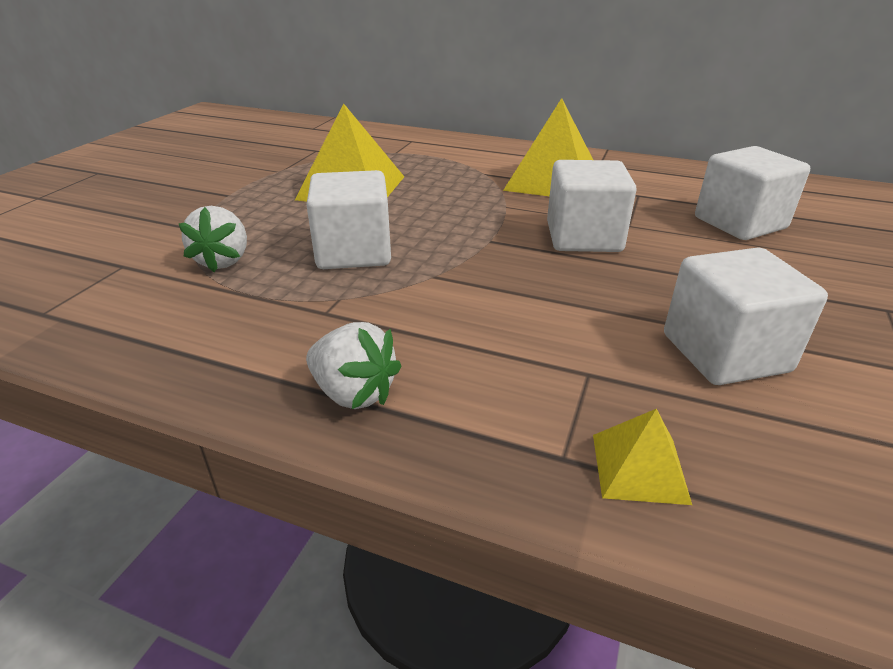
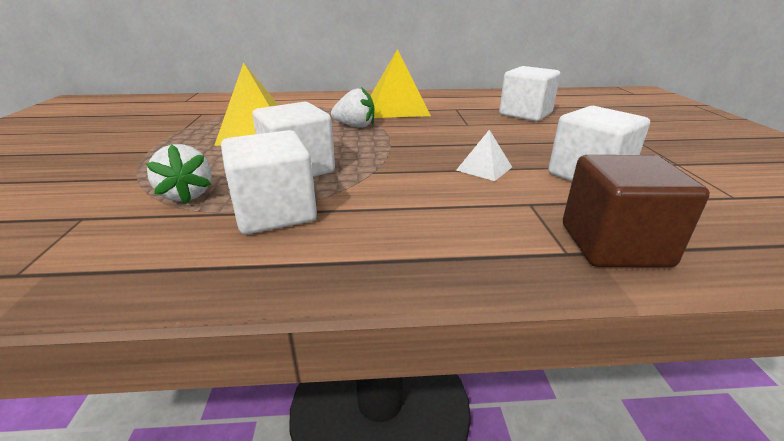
camera: 25 degrees left, 5 degrees down
white strawberry [306,322,402,409] -> white strawberry moved to [331,87,374,128]
white cube [547,160,637,252] -> white cube moved to [221,130,317,234]
yellow pyramid [593,409,692,505] -> brown cube [563,155,710,267]
none -> white pyramid [456,130,512,181]

